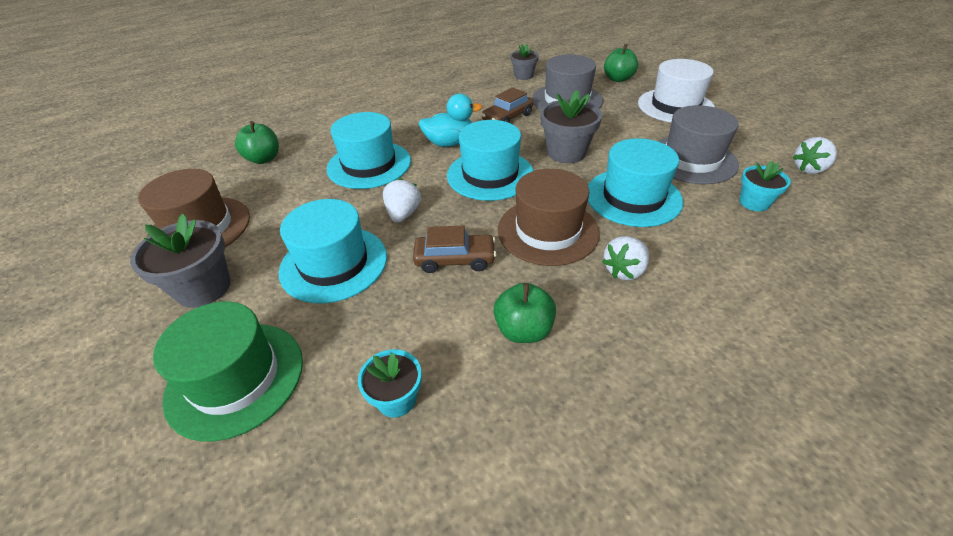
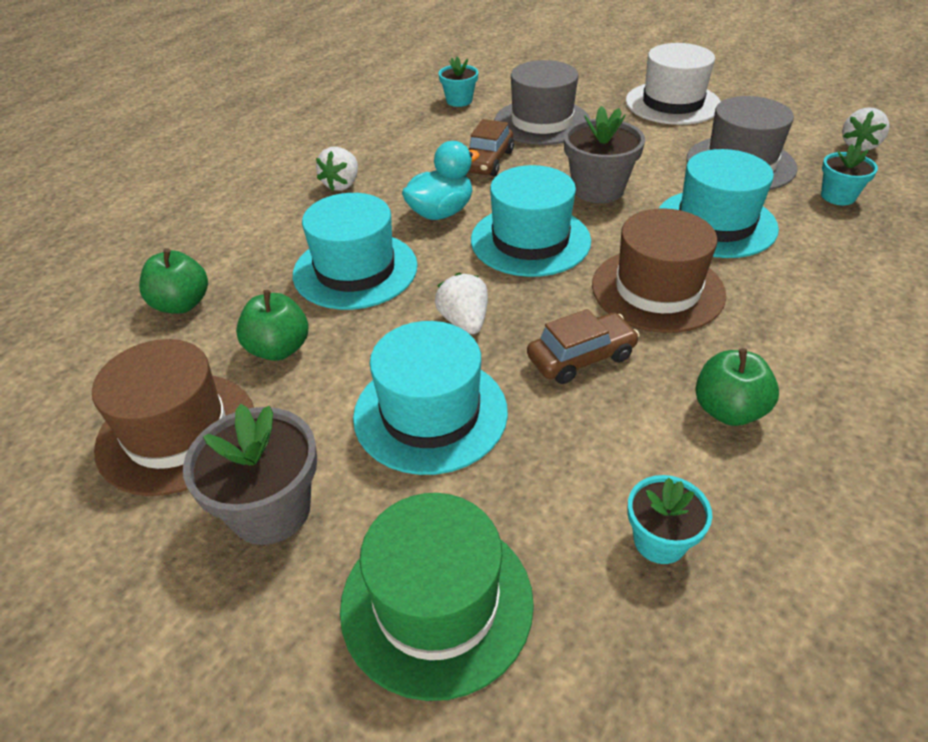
camera: 25 degrees left, 0 degrees up
grey flower pot [510,44,539,80] -> turquoise flower pot [439,56,478,107]
white strawberry [602,236,649,280] -> white strawberry moved to [316,147,358,191]
green apple [604,44,638,82] -> green apple moved to [236,290,309,361]

